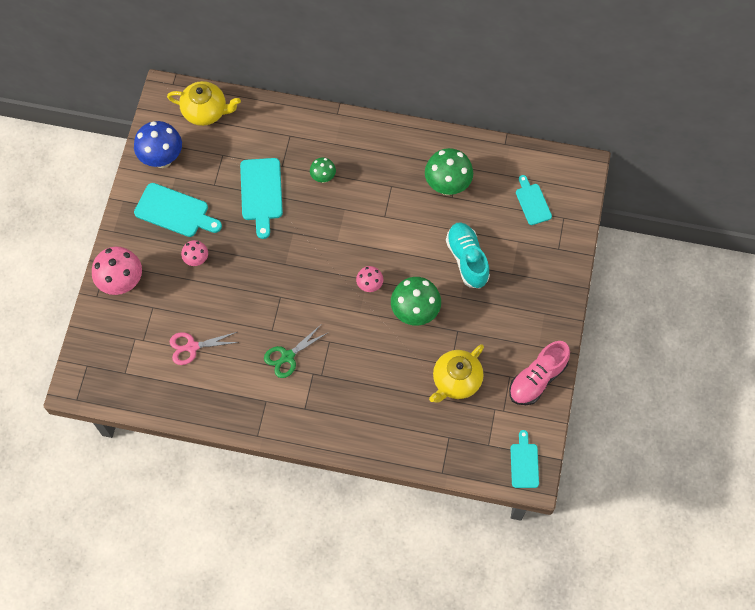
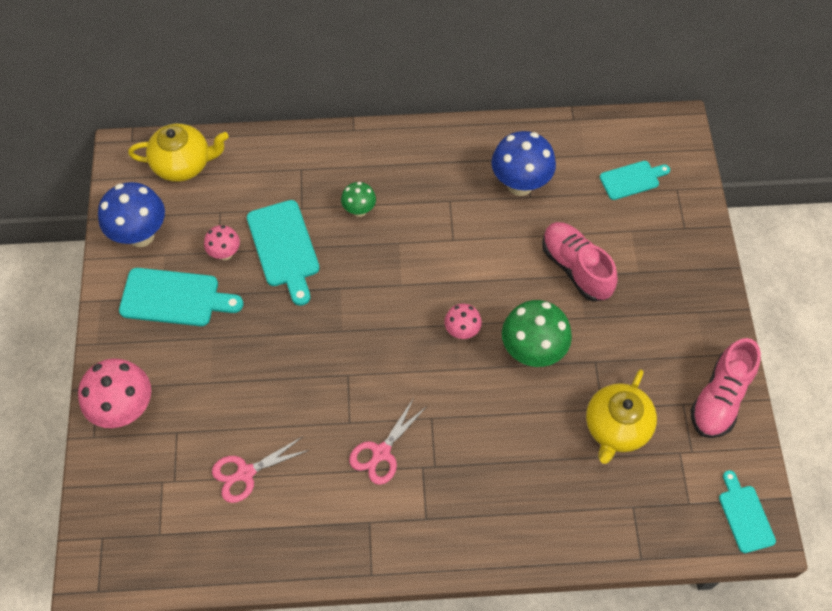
camera: 15 degrees left, 5 degrees down
pink mushroom [181,240,208,266] -> pink mushroom moved to [204,225,240,260]
green scissors [264,325,329,378] -> pink scissors [349,398,427,485]
green mushroom [425,148,473,195] -> blue mushroom [491,131,556,196]
turquoise shoe [446,222,490,289] -> pink shoe [542,222,618,301]
turquoise cutting board [516,175,552,225] -> turquoise cutting board turned 105 degrees clockwise [600,161,670,200]

